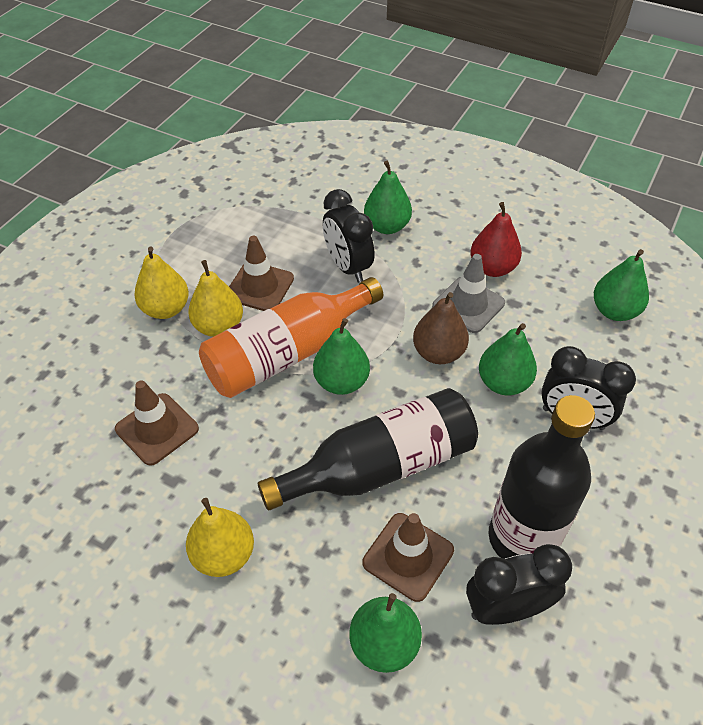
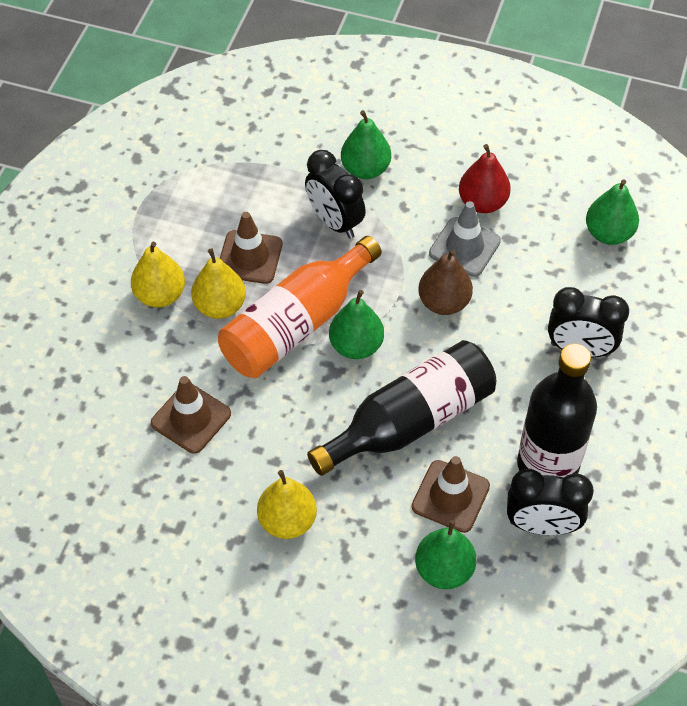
camera: 10 degrees left, 5 degrees up
black clock [466,544,572,625] -> black clock turned 150 degrees counterclockwise [507,469,594,535]
green pear [479,323,537,395] -> none

